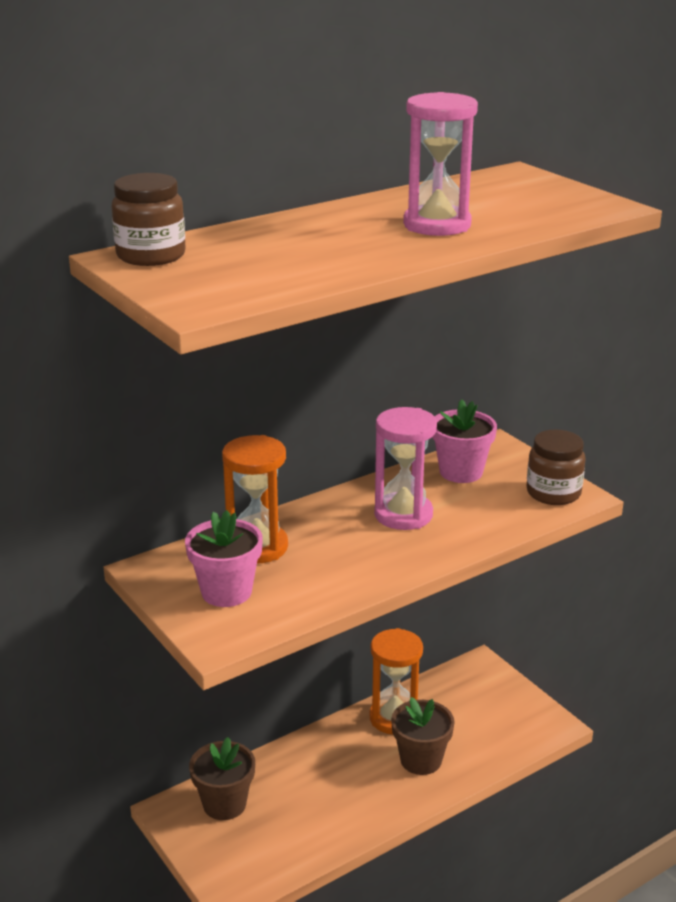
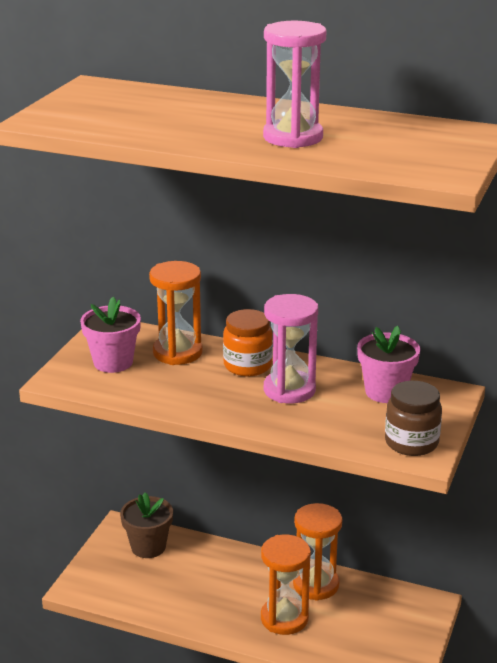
camera: 55 degrees right, 0 degrees up
brown jar [112,173,186,266] -> none
brown flower pot [391,697,455,775] -> orange hourglass [261,535,311,635]
none -> orange jar [223,309,273,376]

